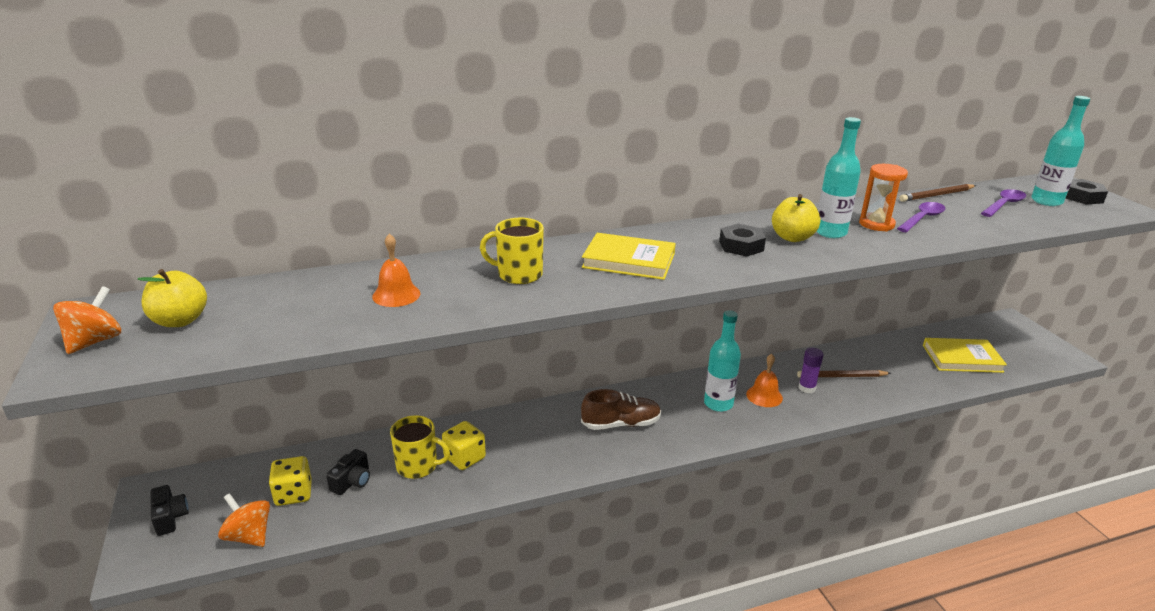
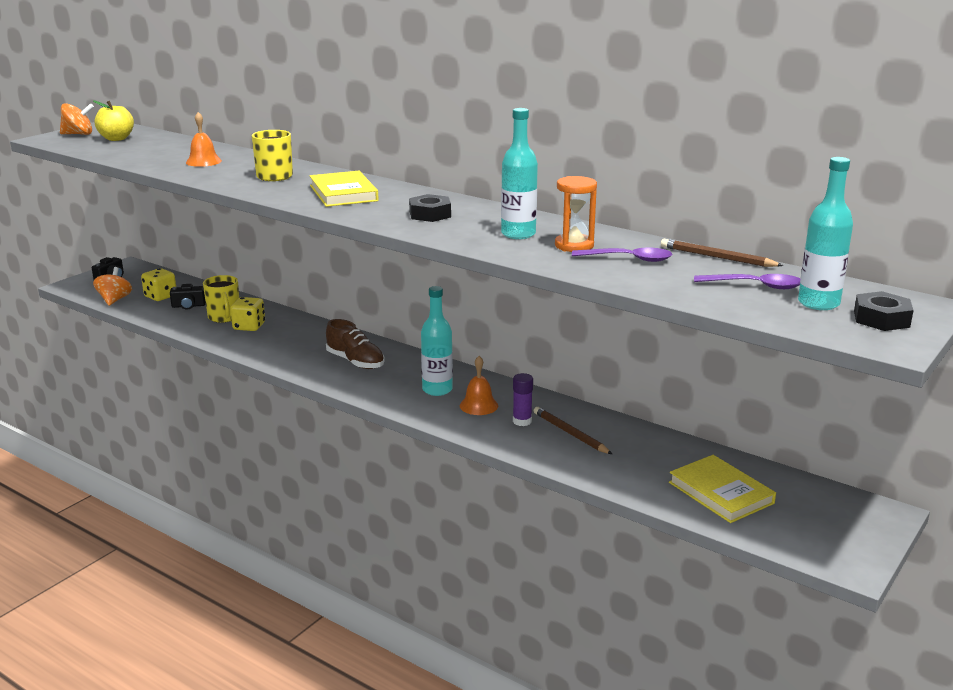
camera: 55 degrees right, 5 degrees down
yellow apple [772,194,821,242] -> none

